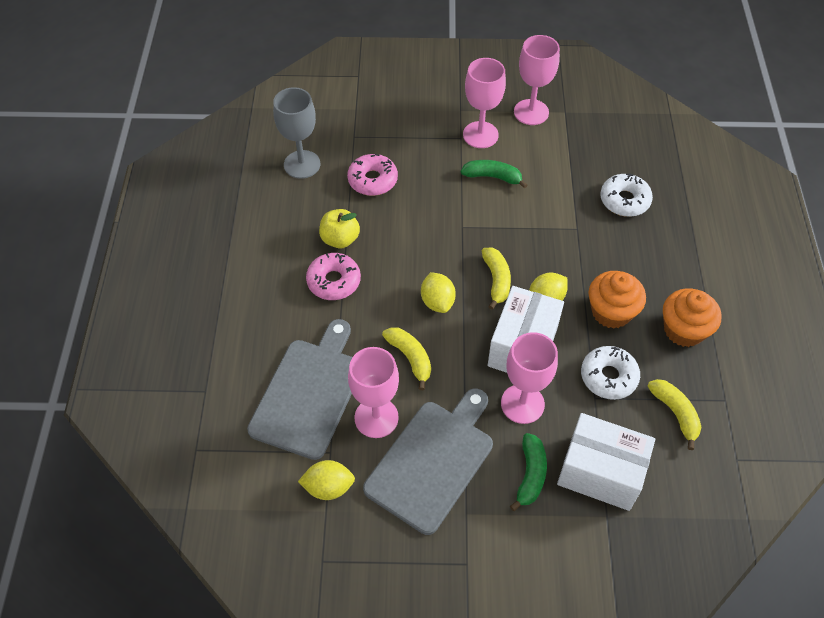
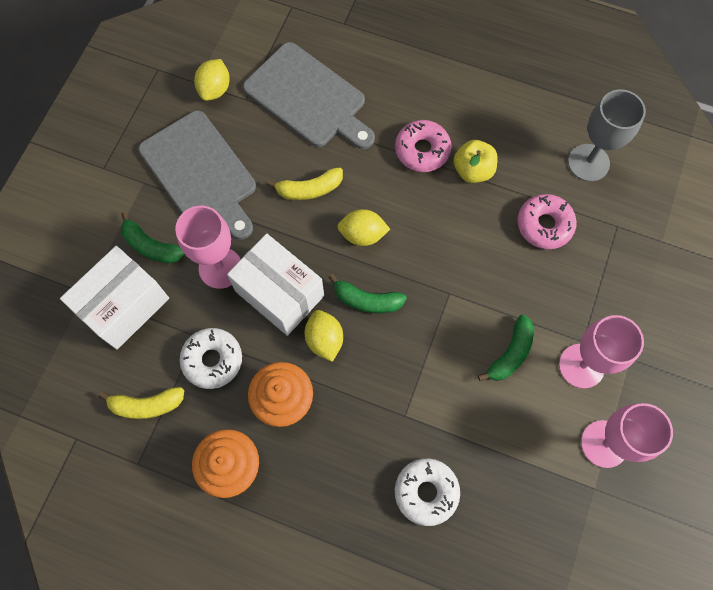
camera: 110 degrees right, 15 degrees up
pink goblet [348,347,399,438] -> none
yellow banana [482,247,511,310] -> green banana [328,274,407,313]

